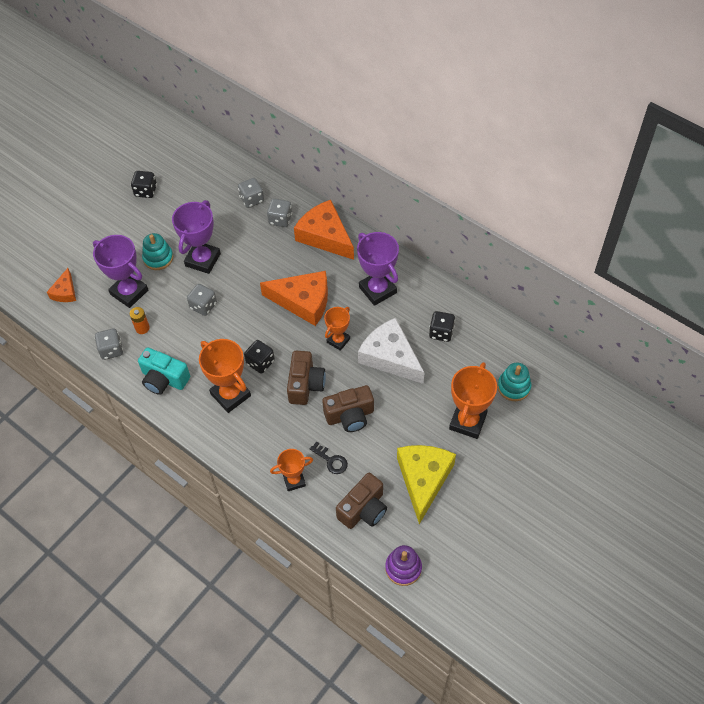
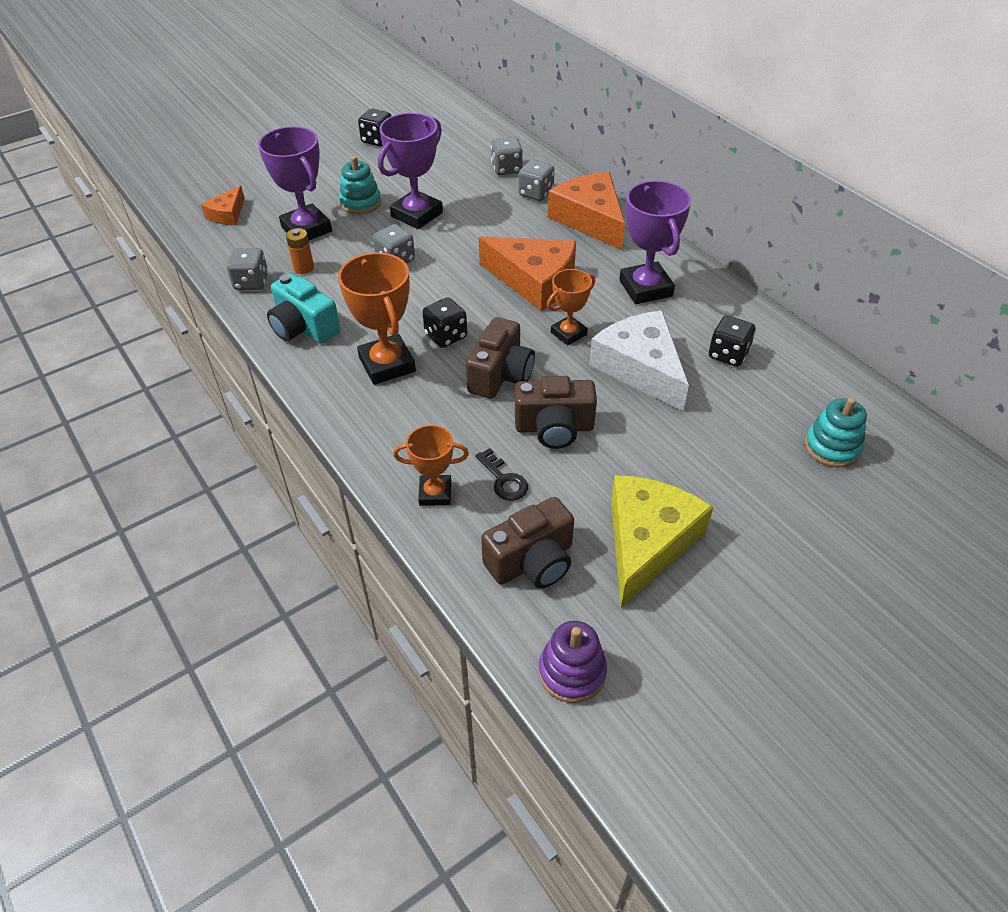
camera: 15 degrees right, 10 degrees down
orange trophy [449,362,497,439] -> none

